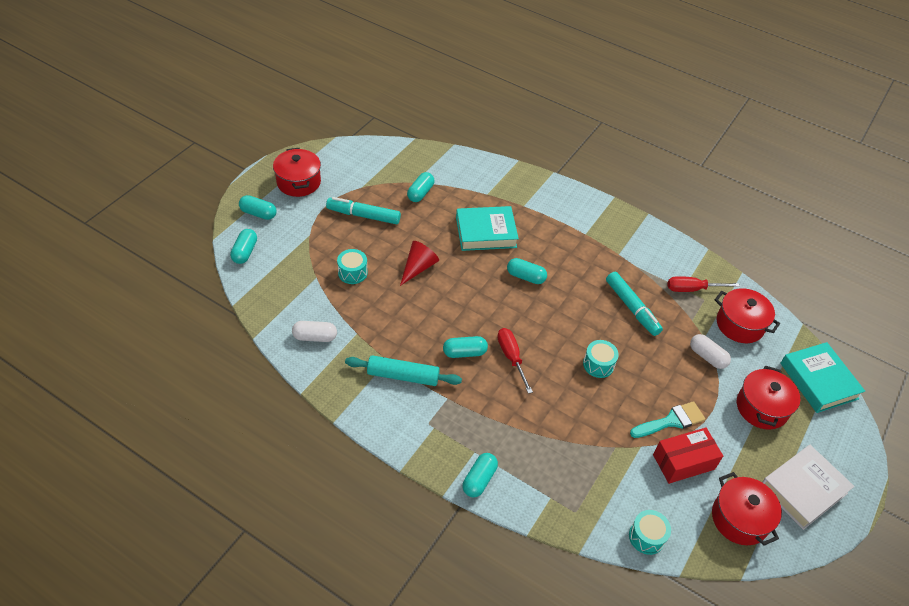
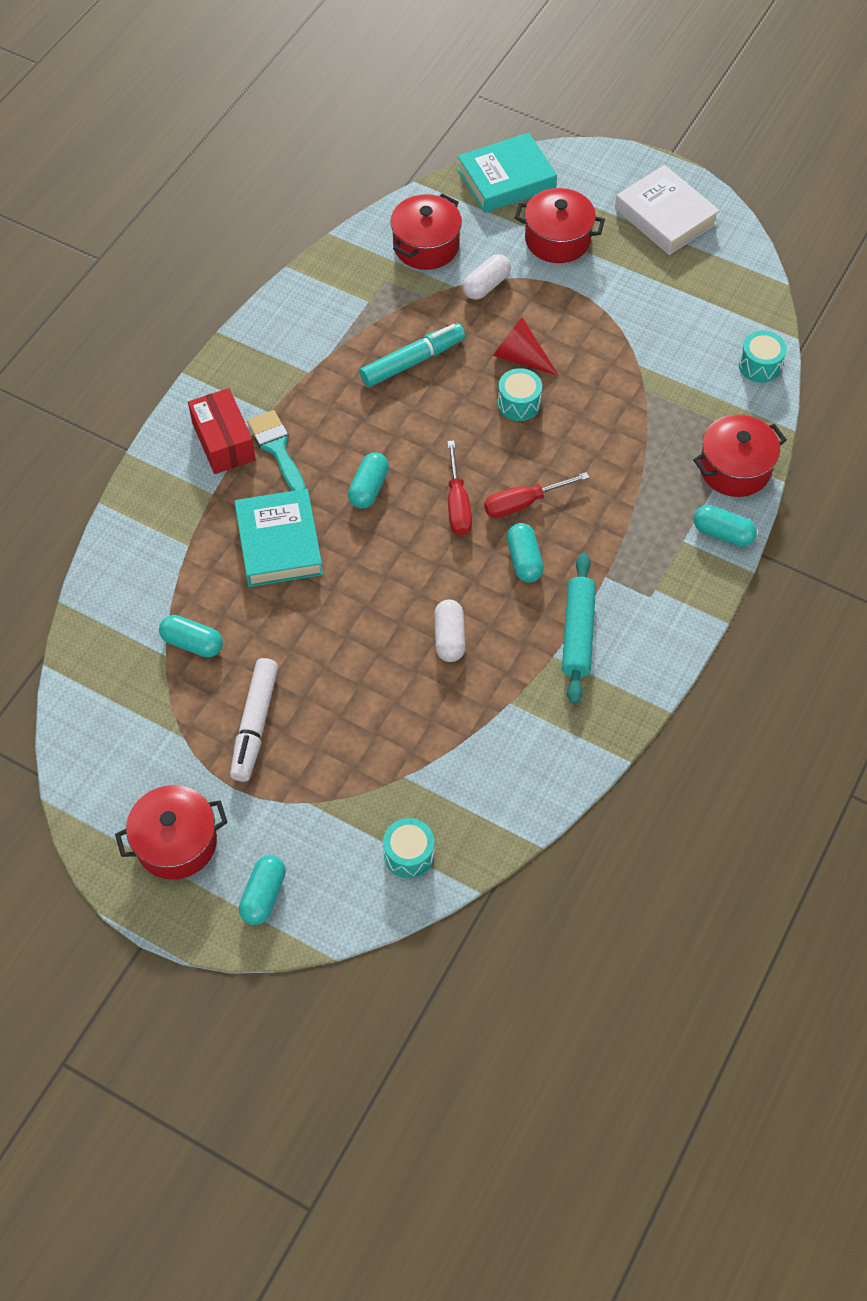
camera: 90 degrees left, 10 degrees up
turquoise capsule [230,229,257,264] -> none
white capsule [292,321,337,342] -> white capsule moved to [434,600,466,662]
turquoise marker [326,197,401,224] -> white marker [230,658,278,782]
turquoise drum [337,249,368,284] -> turquoise drum moved to [383,818,434,878]
red cone [400,241,439,286] -> red cone moved to [493,317,559,376]
turquoise brush [630,401,705,438] -> turquoise brush moved to [247,410,306,491]
red box [653,428,723,484] -> red box moved to [188,388,256,474]
red screwdriver [668,276,740,292] -> red screwdriver moved to [447,441,472,536]
red pot [712,472,782,546] -> red pot moved to [693,415,787,497]

